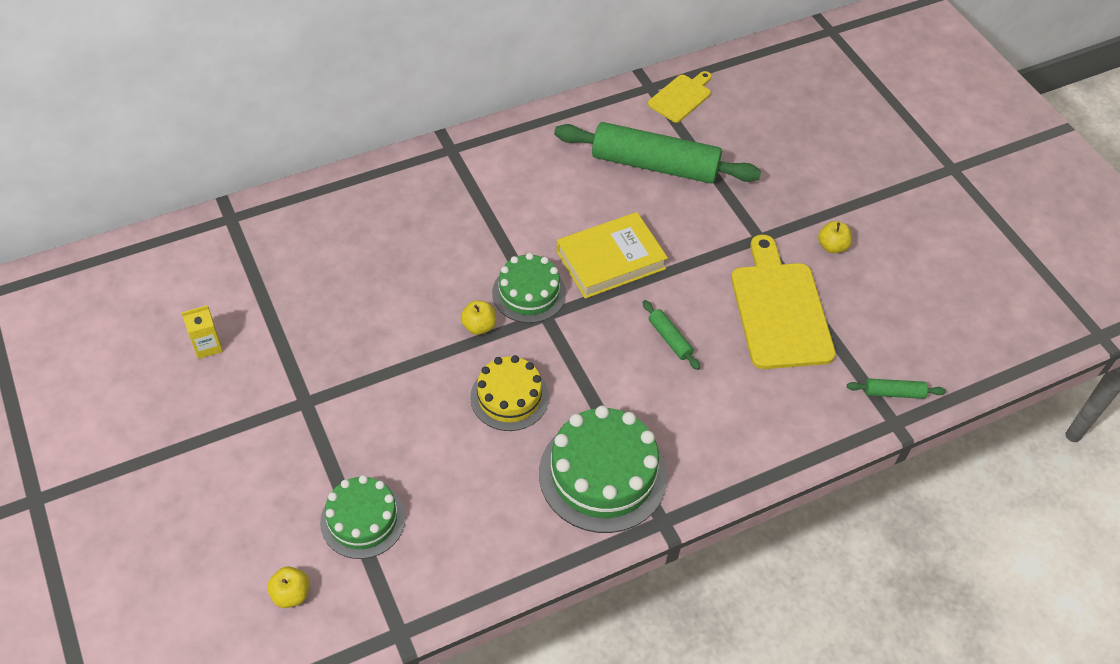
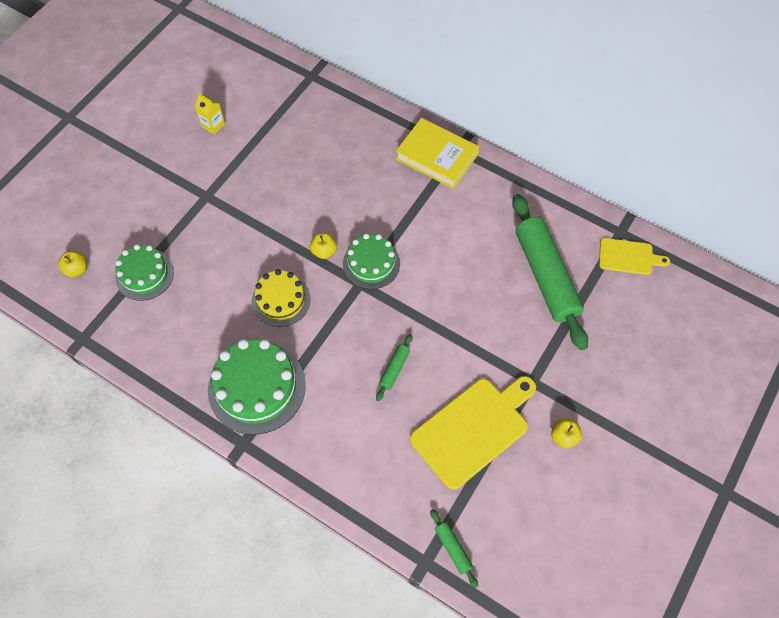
camera: 60 degrees right, 10 degrees up
yellow book [556,212,668,299] -> yellow book moved to [396,118,479,189]

